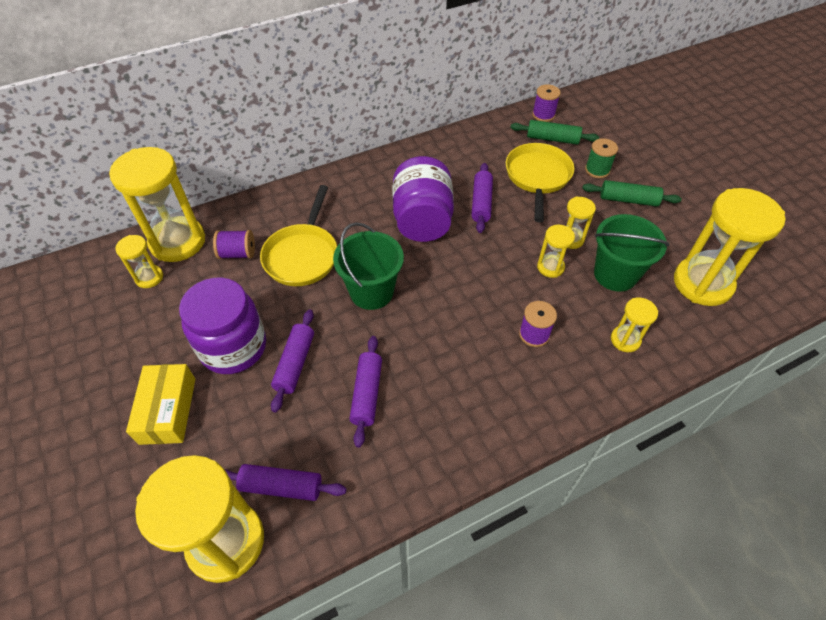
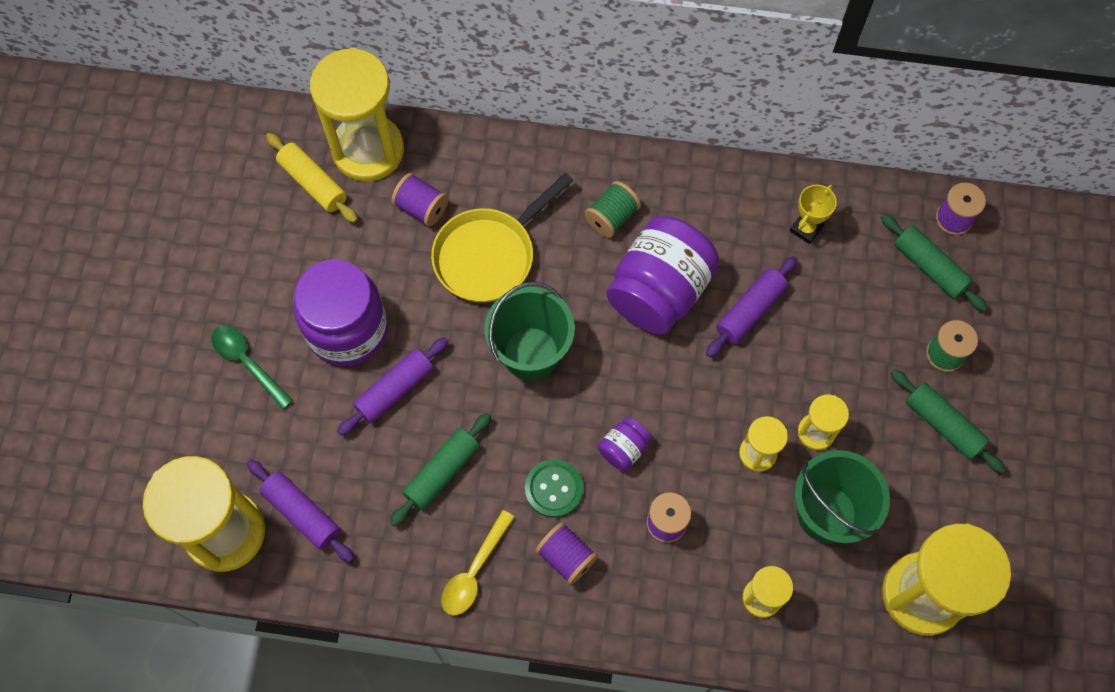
camera: 35 degrees right, 15 degrees up
yellow hourglass [115,235,163,288] -> yellow rolling pin [266,133,358,223]
yellow box [126,364,195,445] -> green spoon [211,325,293,409]
purple rolling pin [350,336,382,448] -> green rolling pin [390,413,491,526]
yellow pan [506,143,574,222] -> none
none -> yellow spoon [441,510,514,616]
none -> green button [525,459,583,518]
none -> purple spool [535,522,598,585]
none -> green spool [585,181,641,238]
none -> purple jar [598,417,652,471]
none -> yellow trophy [790,184,837,244]

